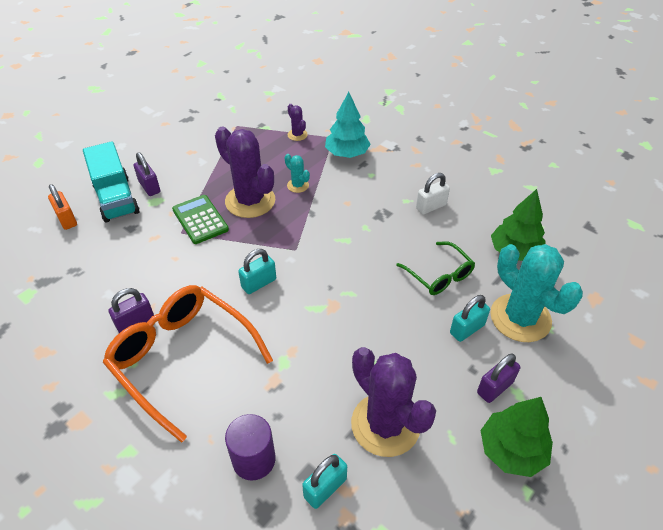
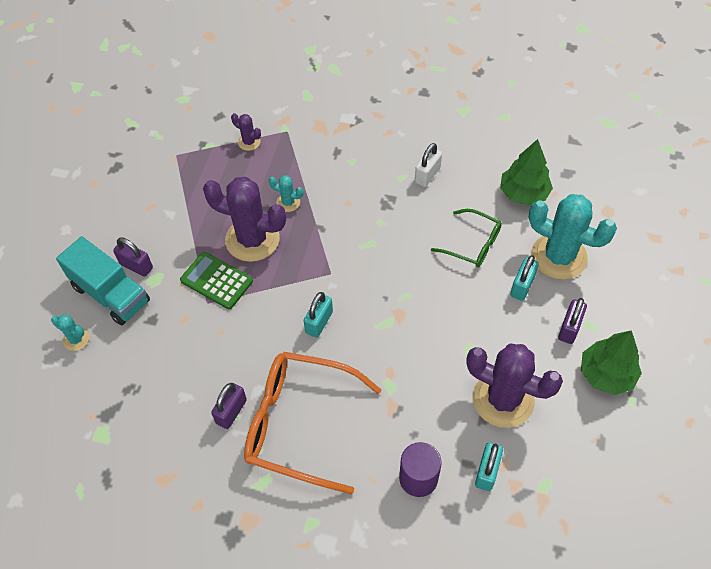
camera: 25 degrees left, 10 degrees up
orange padlock [48,184,77,230] -> turquoise cactus [51,314,89,351]
turquoise tree [325,92,371,158] -> none

